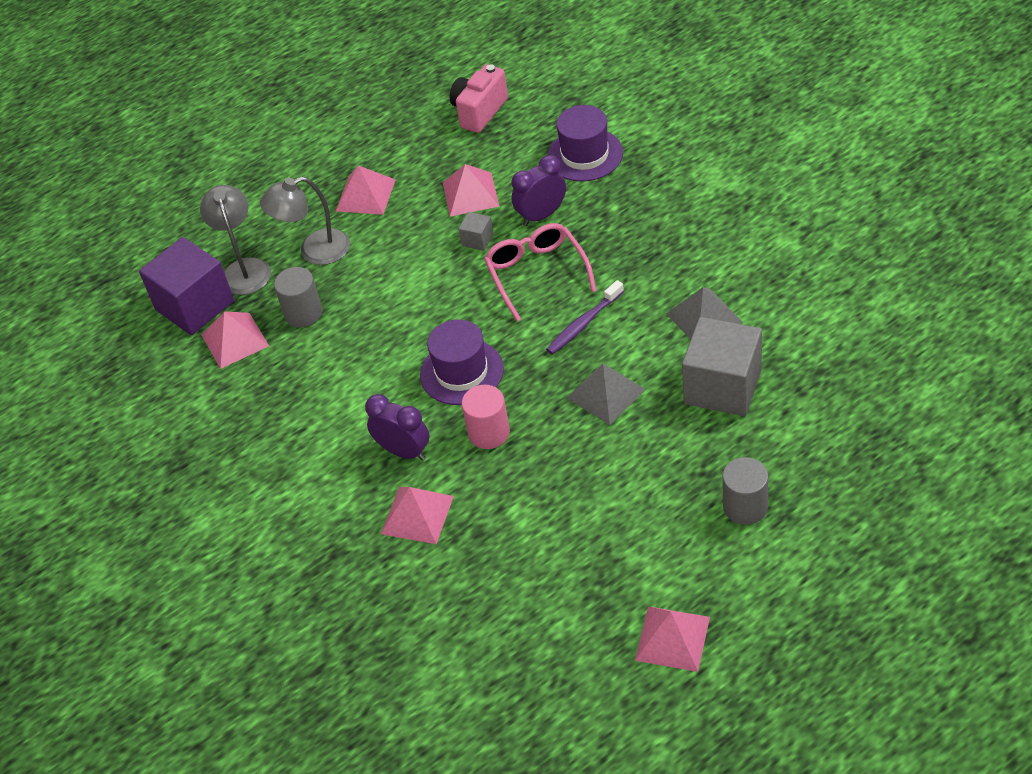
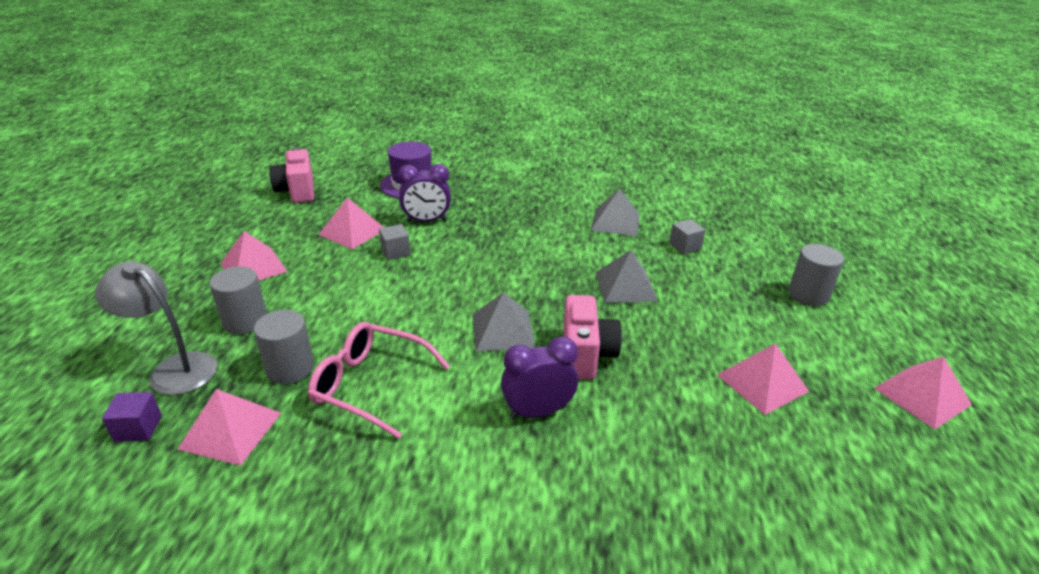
camera: 55 degrees left, 15 degrees down
purple cube [139,237,234,335] -> purple cube [102,392,162,442], size x0.43
grey lamp [260,177,350,265] -> grey cylinder [209,266,267,334]
pink pyramid [381,487,454,544] -> pink pyramid moved to [717,343,810,415]
purple hat [420,319,504,405] -> grey pyramid [473,292,536,352]
pink cylinder [462,385,510,449] -> pink camera [563,295,622,380]
pink glasses [484,223,597,321] -> pink glasses moved to [308,322,450,439]
purple clock [511,155,566,226] -> purple clock turned 105 degrees counterclockwise [398,164,451,222]
purple toothbrush [546,280,624,355] -> none
grey cube [682,317,762,416] -> grey cube [669,219,706,254], size x0.43

